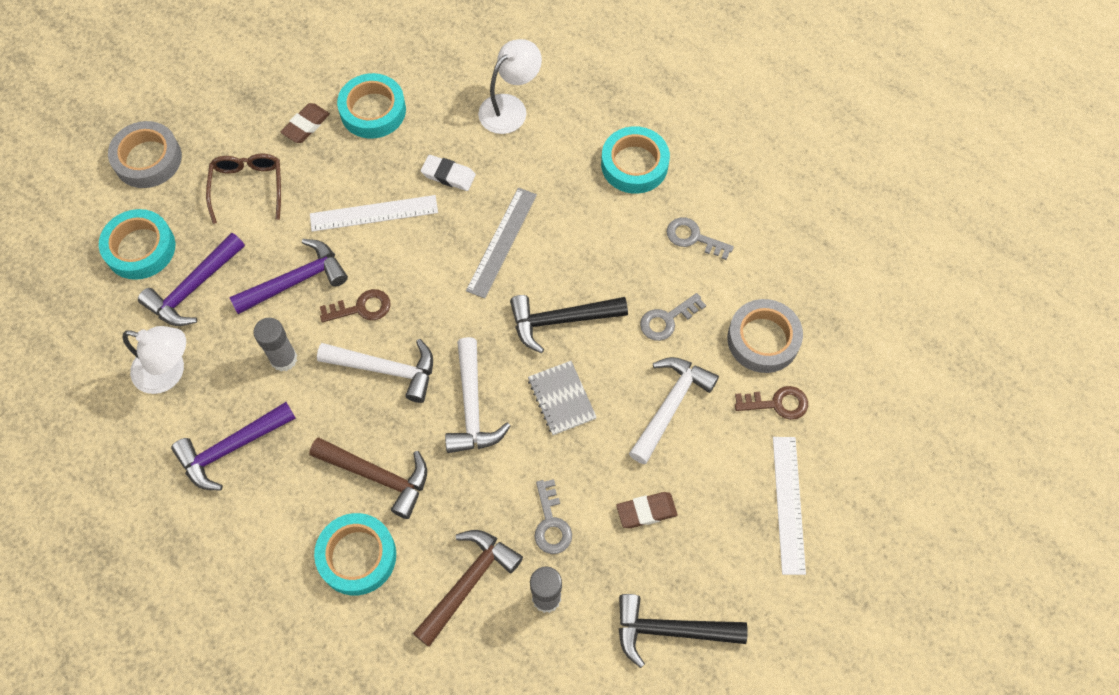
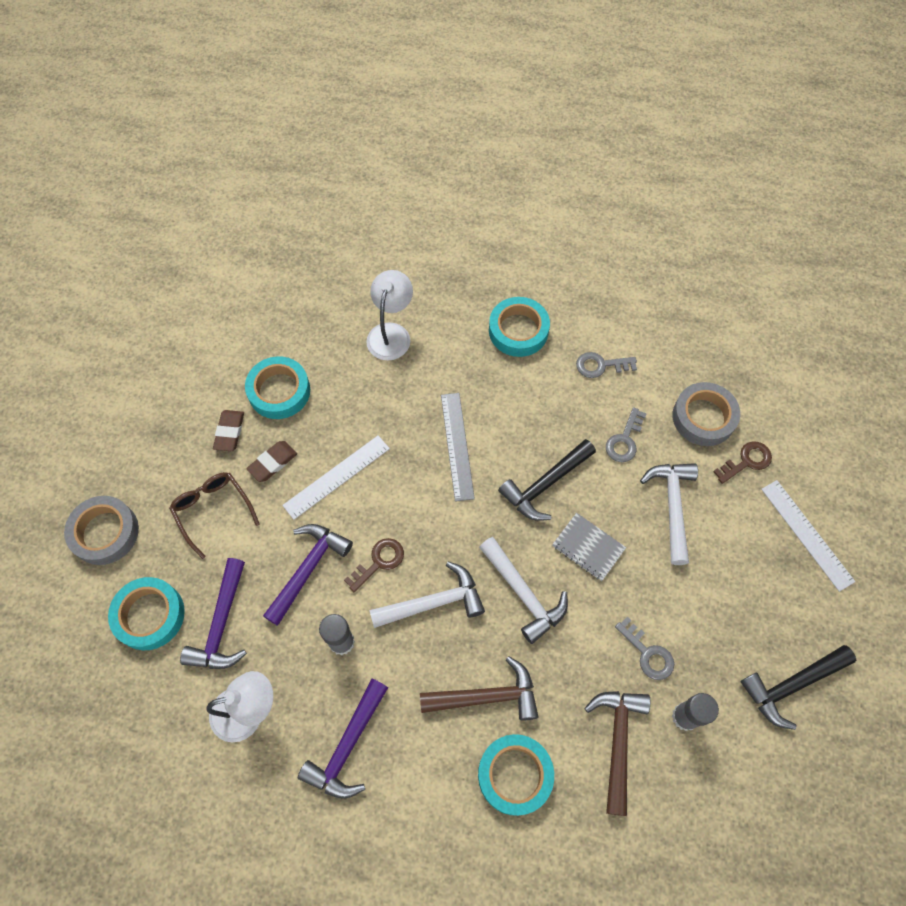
camera: 30 degrees left, 0 degrees up
white eraser [421,155,476,191] -> none
brown eraser [616,492,677,528] -> brown eraser moved to [246,441,297,482]

